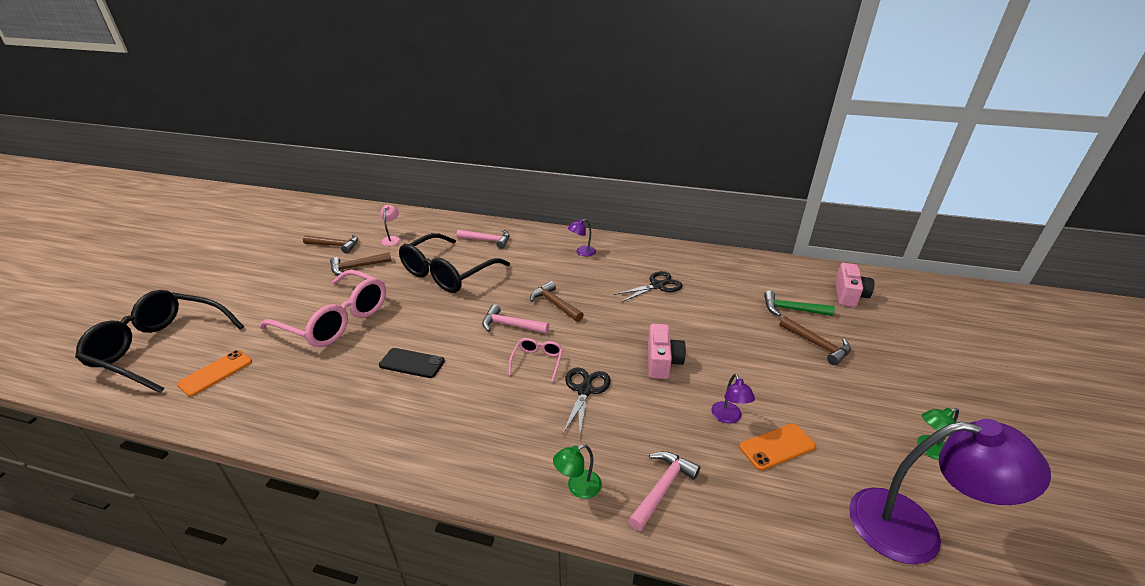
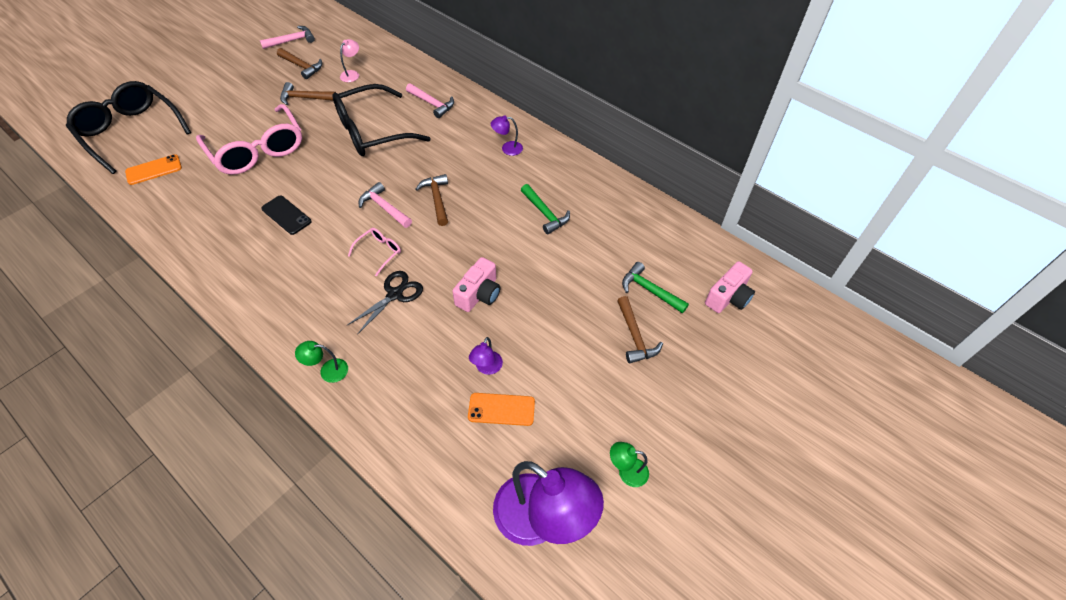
camera: 25 degrees right, 20 degrees up
black scissors [614,271,683,302] -> green hammer [521,184,570,234]
pink hammer [628,451,700,531] -> pink hammer moved to [260,26,315,49]

